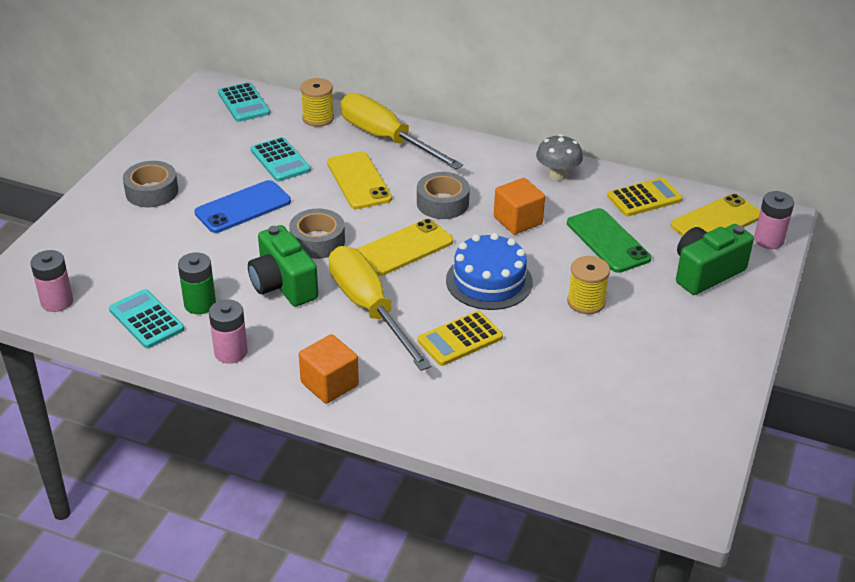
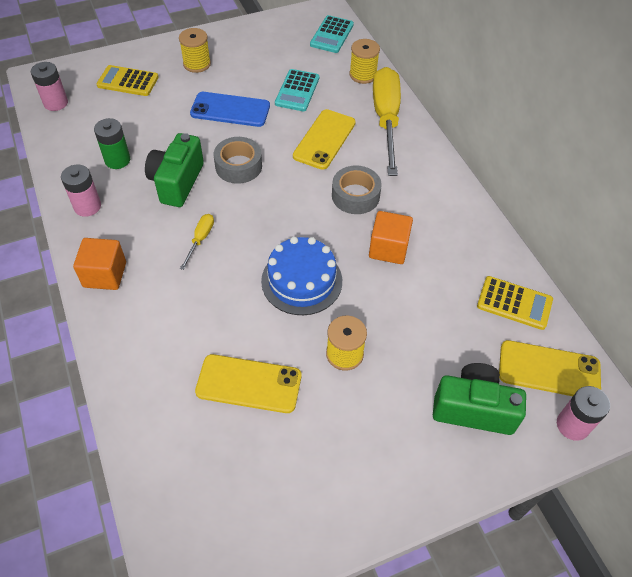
camera: 45 degrees right, 15 degrees up
turquoise calculator [109,289,184,348] -> none
grey tape [123,161,178,208] -> yellow spool [179,28,211,73]
yellow screwdriver [329,246,431,371] -> yellow screwdriver [180,214,214,270], size x0.42
yellow phone [357,219,453,276] -> yellow phone moved to [195,354,301,413]
yellow calculator [418,311,503,366] -> yellow calculator moved to [96,65,159,96]
grey mushroom [536,134,583,181] -> none
green phone [567,208,651,273] -> none

